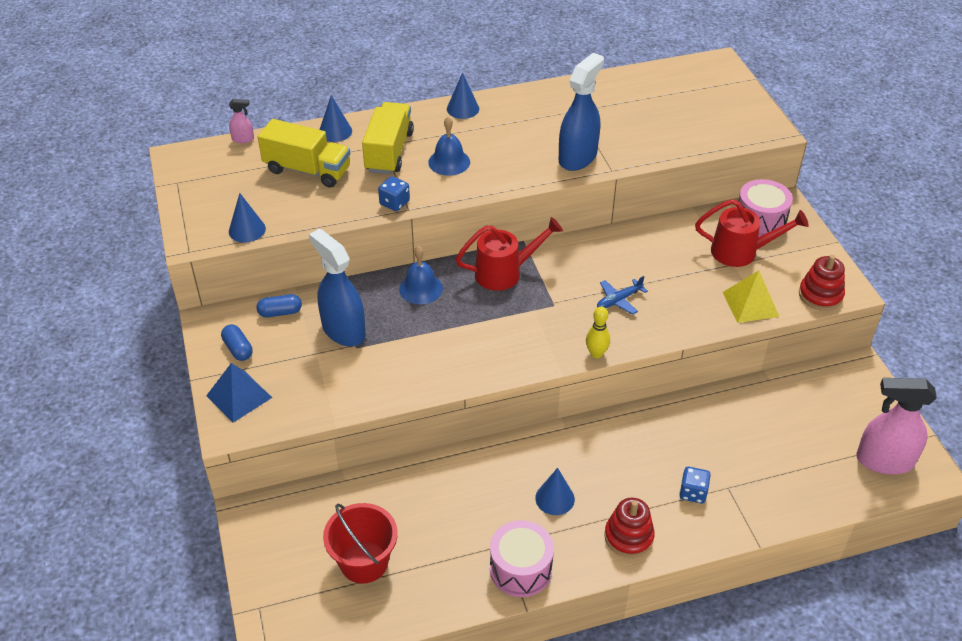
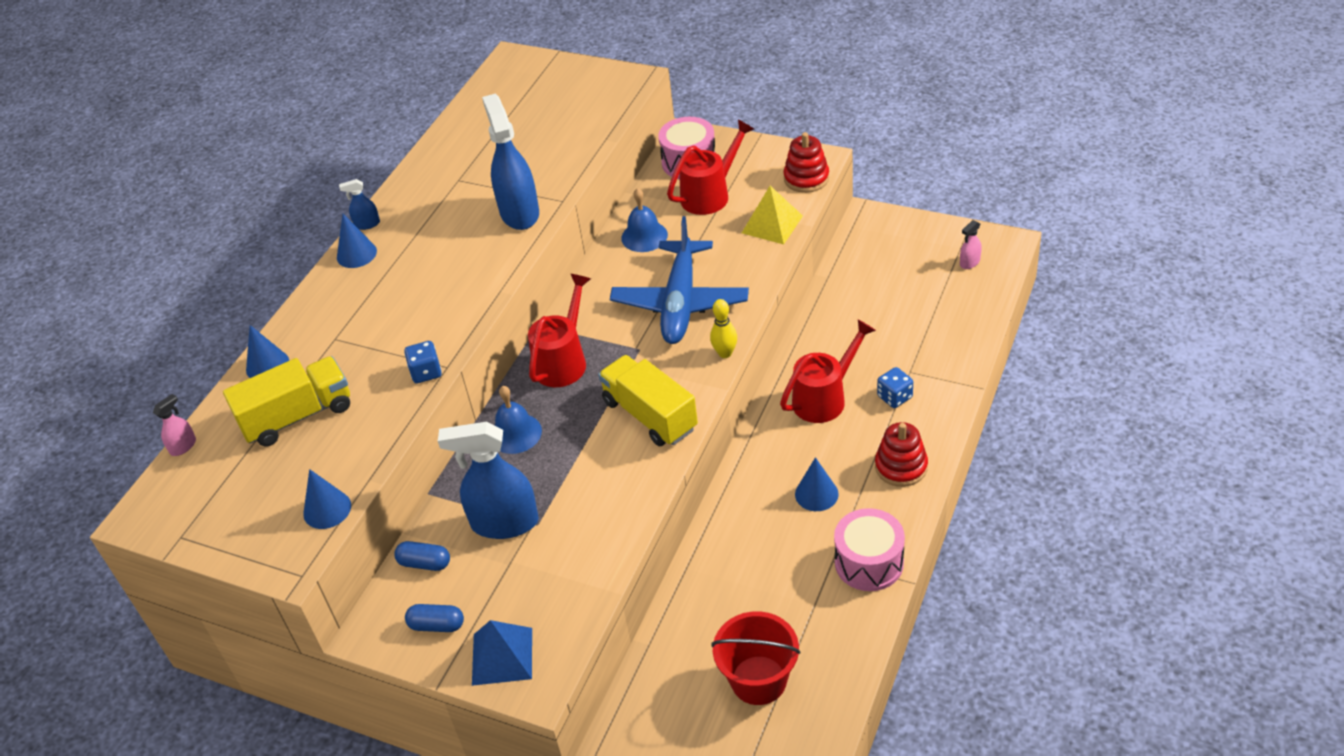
camera: 45 degrees left, 0 degrees up
blue capsule [257,294,302,317] -> blue capsule turned 75 degrees clockwise [394,541,450,571]
yellow truck [362,102,414,174] -> yellow truck moved to [598,355,698,446]
blue bell [428,117,470,176] -> blue bell moved to [621,188,668,252]
blue plane [597,276,648,315] -> blue plane [610,216,749,344], size x2.31
pink spray bottle [856,378,937,475] -> pink spray bottle [960,220,982,269], size x0.44
none -> blue spray bottle [339,179,380,230]
none -> red watering can [780,319,876,423]

